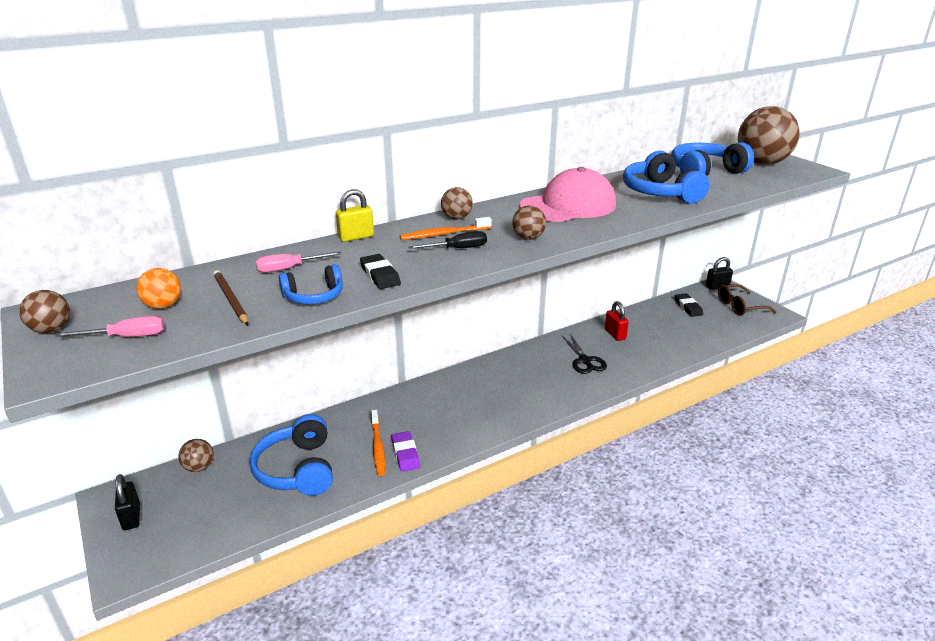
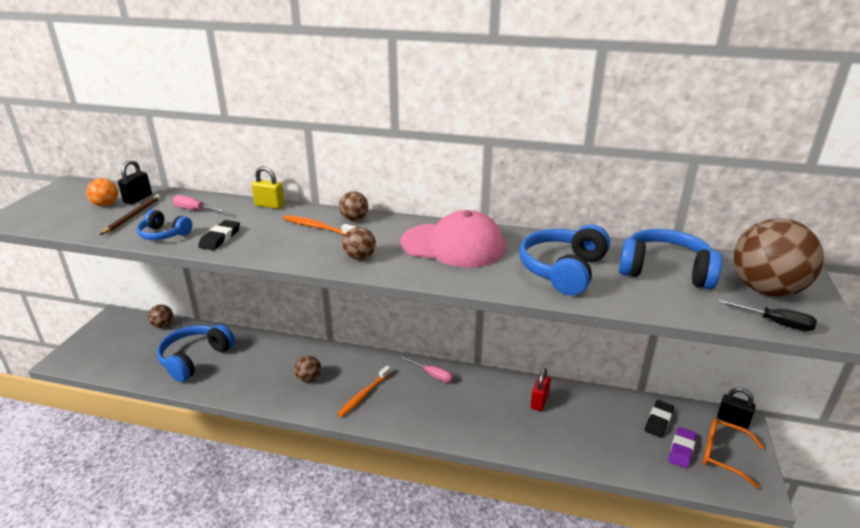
camera: 45 degrees right, 0 degrees up
brown ball [19,290,70,333] -> brown ball moved to [294,356,321,382]
pink screwdriver [55,316,165,337] -> pink screwdriver moved to [401,357,454,383]
black padlock [115,474,140,530] -> black padlock moved to [118,160,152,204]
orange toothbrush [371,410,385,476] -> orange toothbrush moved to [337,366,391,417]
purple eraser [392,431,420,472] -> purple eraser moved to [668,427,697,469]
black screwdriver [409,231,487,249] -> black screwdriver moved to [718,300,817,331]
black scissors [562,334,607,374] -> none
brown glasses [718,284,776,316] -> orange glasses [703,418,764,489]

